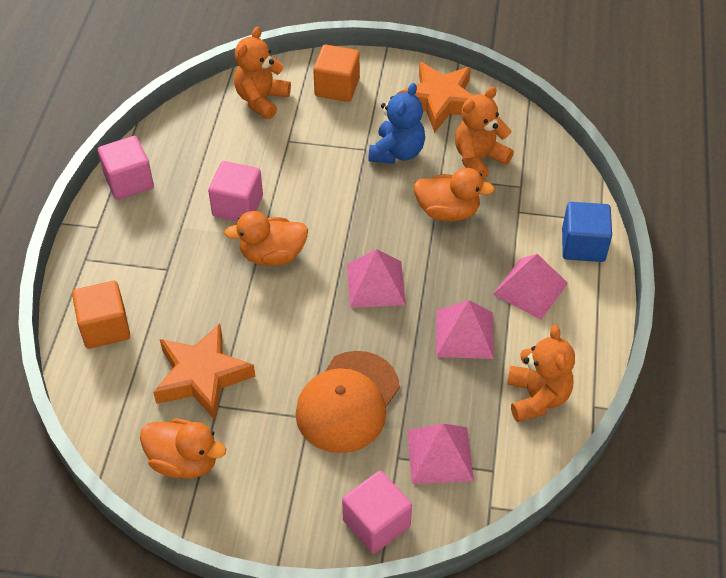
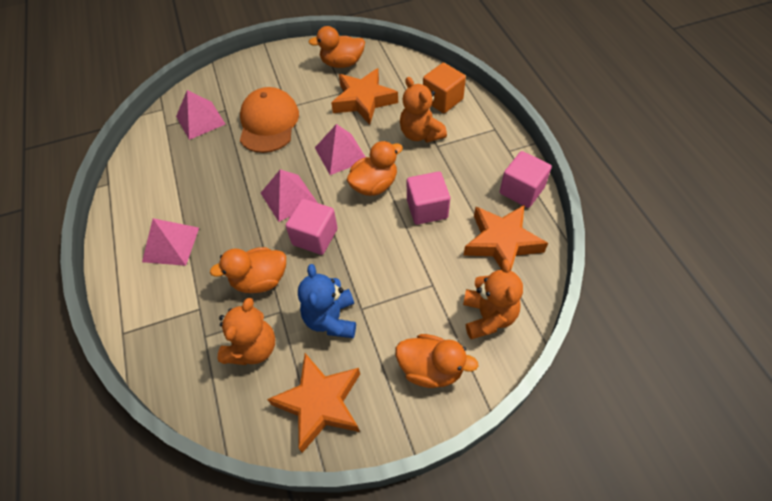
camera: 155 degrees right, 5 degrees up
orange cube [313,45,360,102] -> orange duck [396,334,478,388]
pink cube [342,471,412,554] -> pink cube moved to [286,199,338,255]
pink pyramid [436,300,494,359] -> pink pyramid moved to [315,124,366,175]
orange teddy bear [507,325,575,422] -> orange teddy bear moved to [400,77,447,143]
blue cube [562,202,612,262] -> none
none -> orange star [463,205,548,271]

